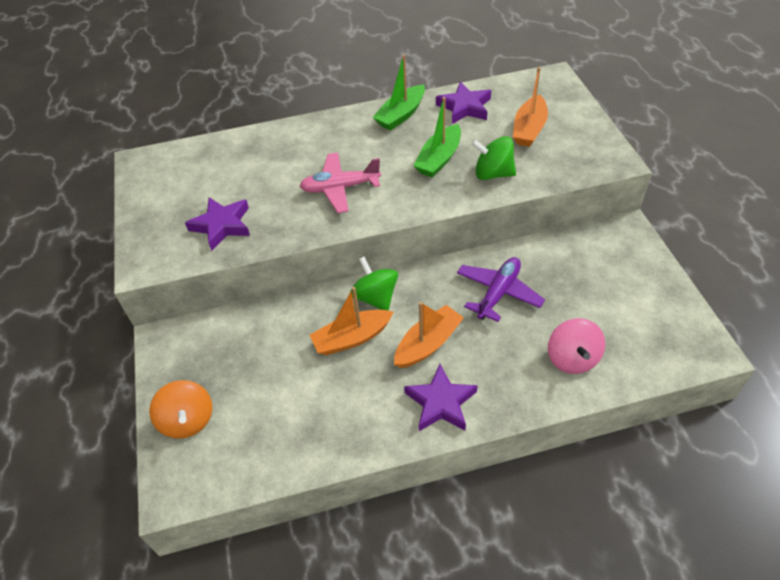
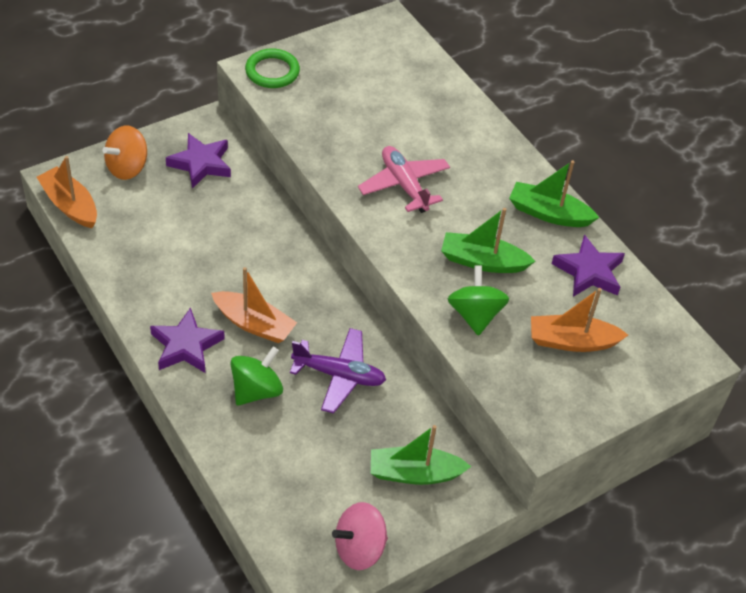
camera: 65 degrees right, 0 degrees up
purple star [185,197,250,251] -> purple star moved to [166,133,231,189]
orange boat [310,287,394,355] -> orange boat moved to [37,156,97,228]
green spinning top [350,256,398,311] -> green spinning top moved to [230,347,283,406]
pink spinning top [548,318,606,374] -> pink spinning top moved to [332,502,388,570]
none -> green ring [245,48,300,88]
none -> green boat [371,425,471,485]

